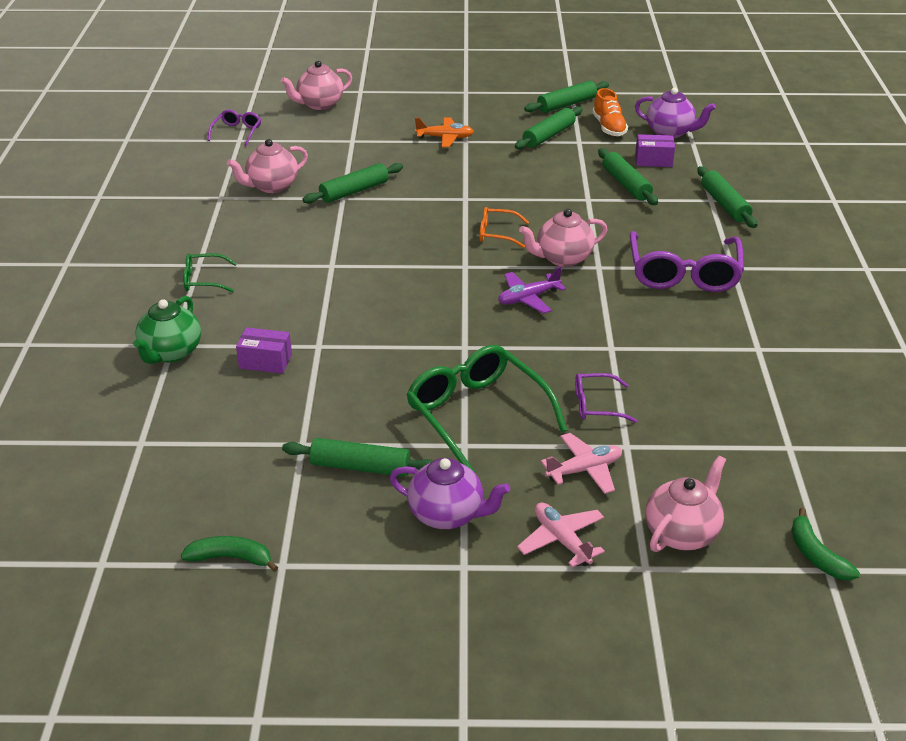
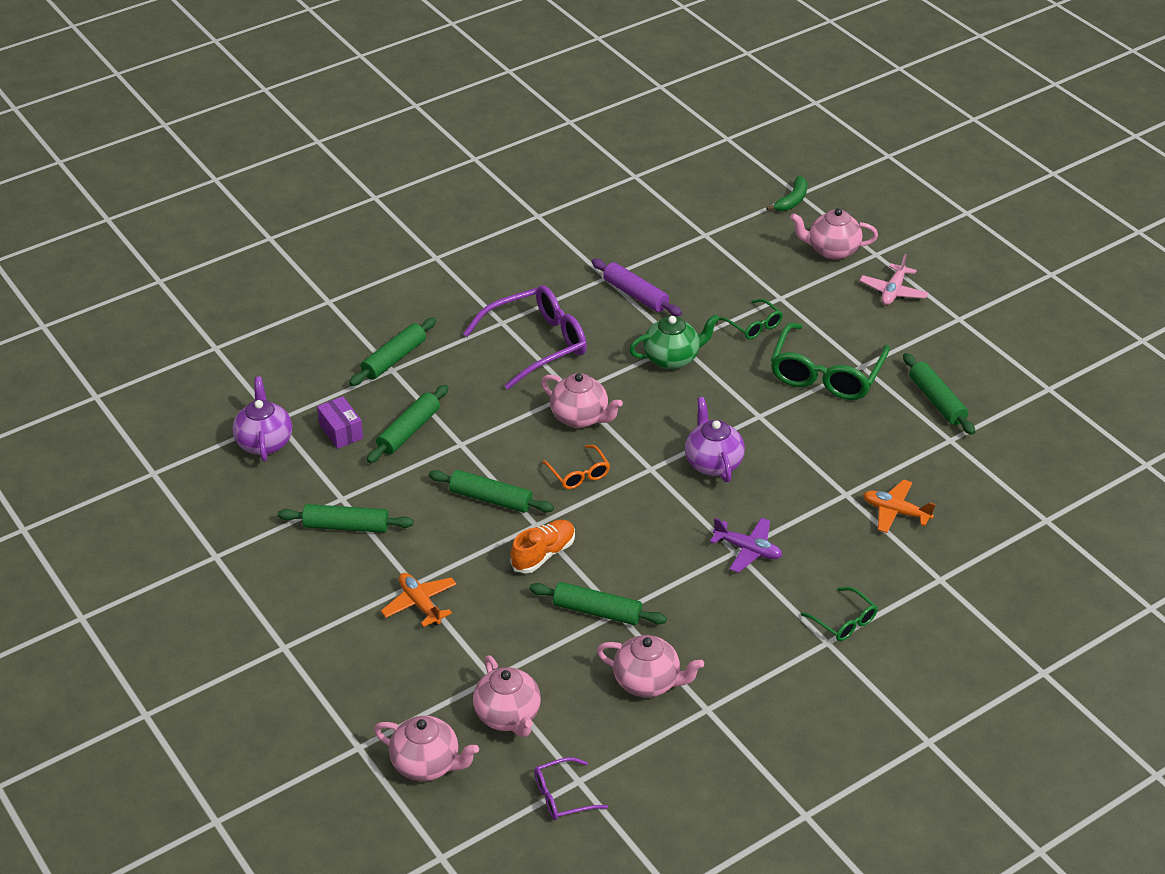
camera: 125 degrees left, 5 degrees up
green teapot [133,296,201,364] -> green teapot moved to [629,314,719,369]
green banana [181,536,278,572] -> none
purple box [236,327,292,374] -> orange plane [863,479,936,533]
purple teapot [390,458,510,529] -> purple teapot moved to [685,397,745,482]
purple plane [498,266,566,314] -> purple plane moved to [710,518,782,573]
green rolling pin [524,81,609,113] -> green rolling pin moved to [429,470,554,513]
pink plane [541,433,622,494] -> none
purple glasses [575,373,637,423] -> green glasses [719,299,783,339]
orange shoe [592,88,628,136] -> orange shoe moved to [510,520,575,574]
none -> pink teapot [473,655,541,737]
none -> purple rolling pin [591,259,682,316]

